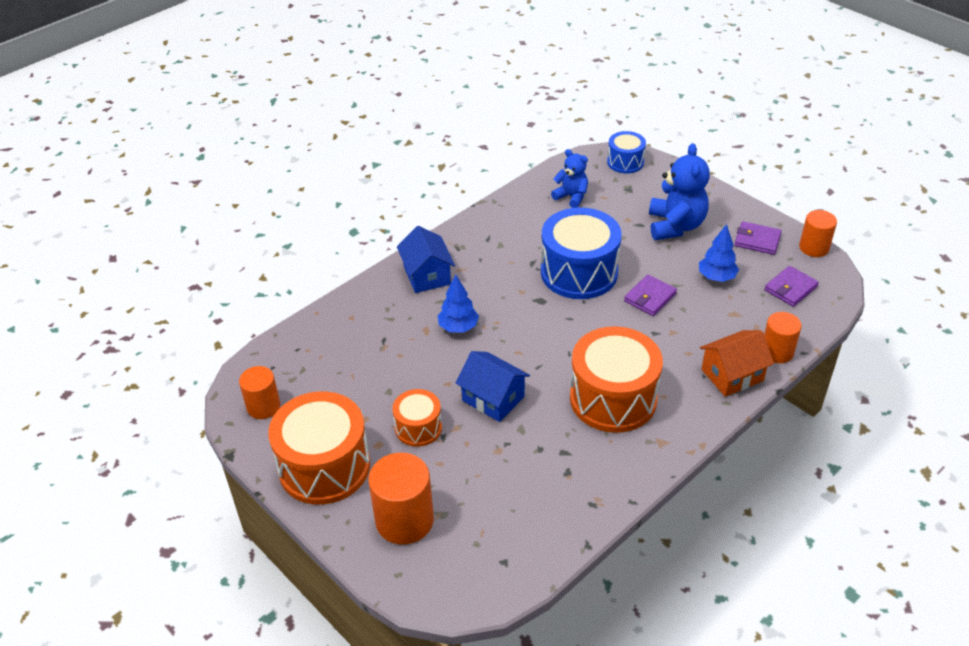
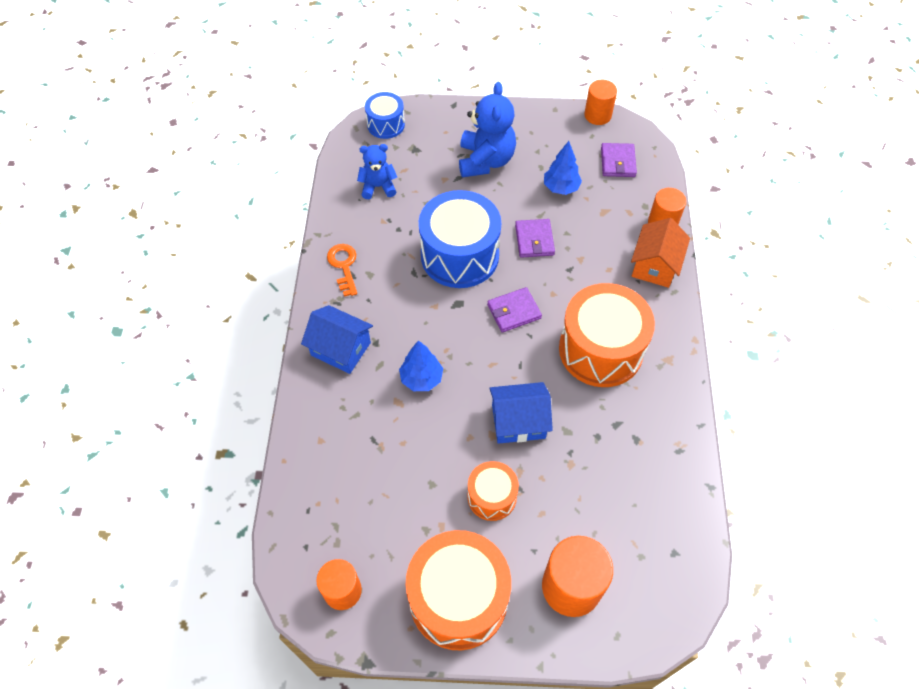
camera: 45 degrees left, 15 degrees up
blue teddy bear [649,143,710,240] -> blue teddy bear turned 45 degrees clockwise [459,82,516,177]
purple wallet [735,221,782,255] -> purple wallet moved to [487,287,542,332]
none -> orange key [327,244,357,297]

